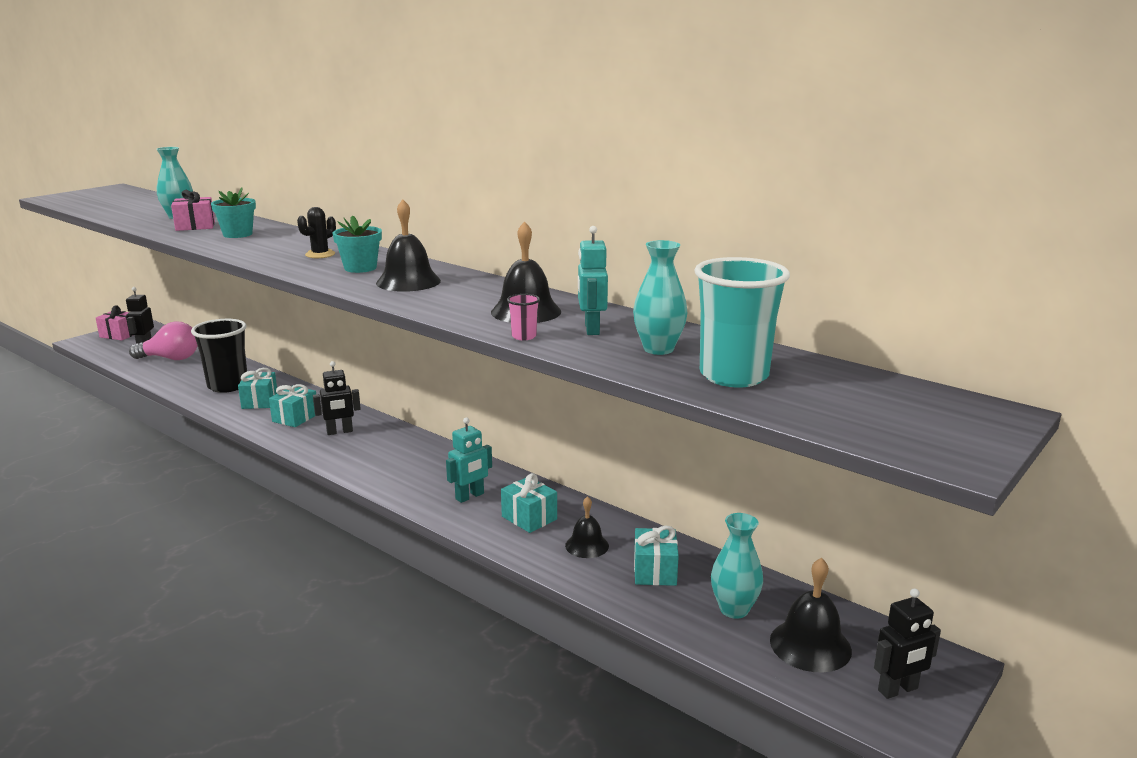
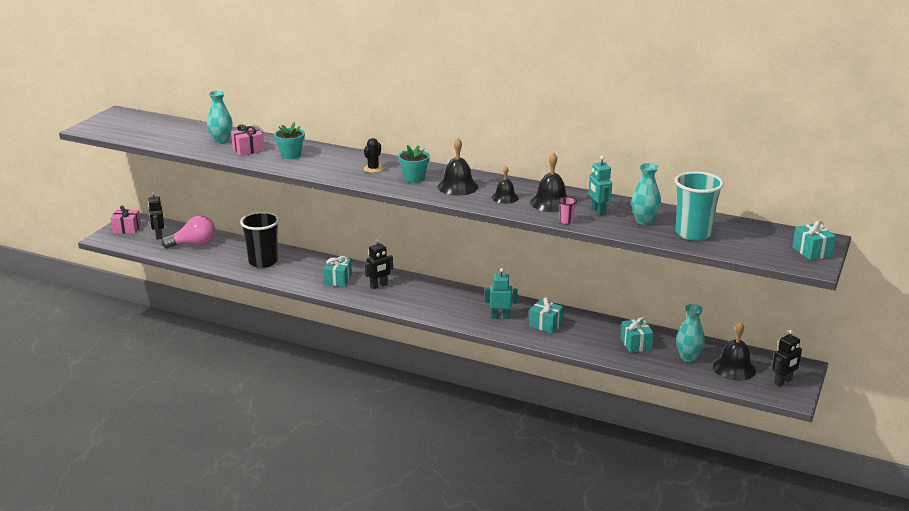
camera: 15 degrees left, 5 degrees up
turquoise gift [238,368,277,409] -> turquoise gift moved to [792,221,836,260]
turquoise robot [446,417,492,503] -> turquoise robot turned 120 degrees counterclockwise [485,268,518,319]
black bell [565,496,609,558] -> black bell moved to [492,166,519,204]

